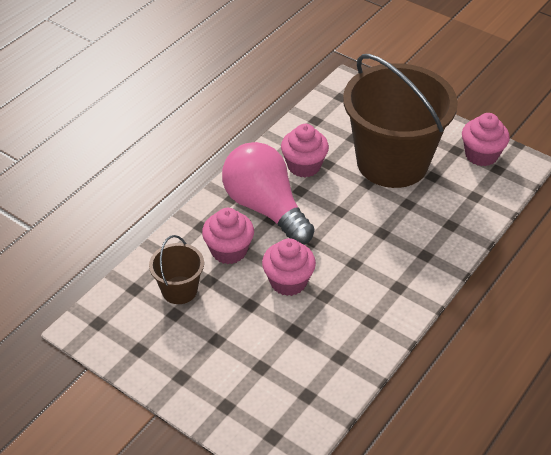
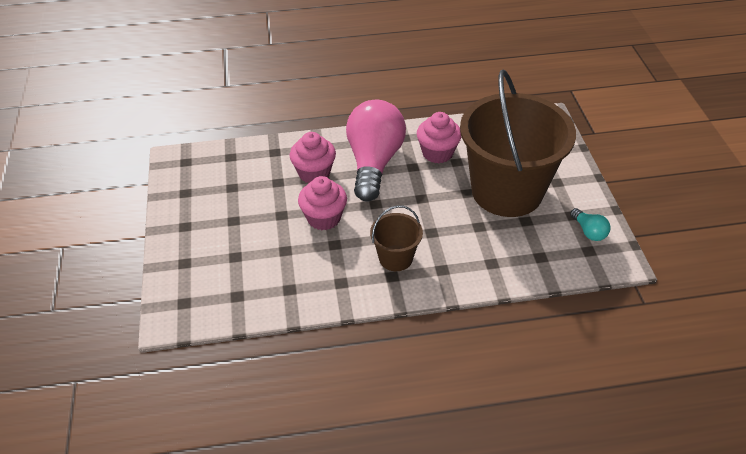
camera: 45 degrees right, 0 degrees up
brown bucket [149,235,204,304] -> brown bucket moved to [370,205,423,271]
pink cupcake [462,113,510,166] -> turquoise light bulb [570,208,611,241]

